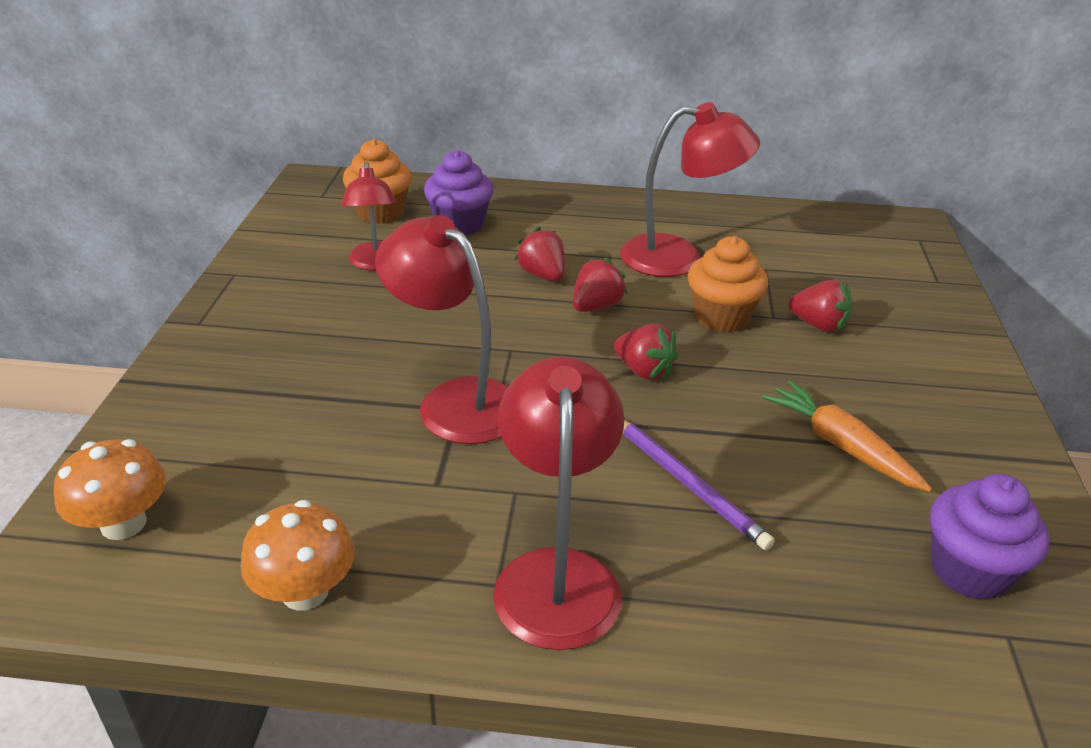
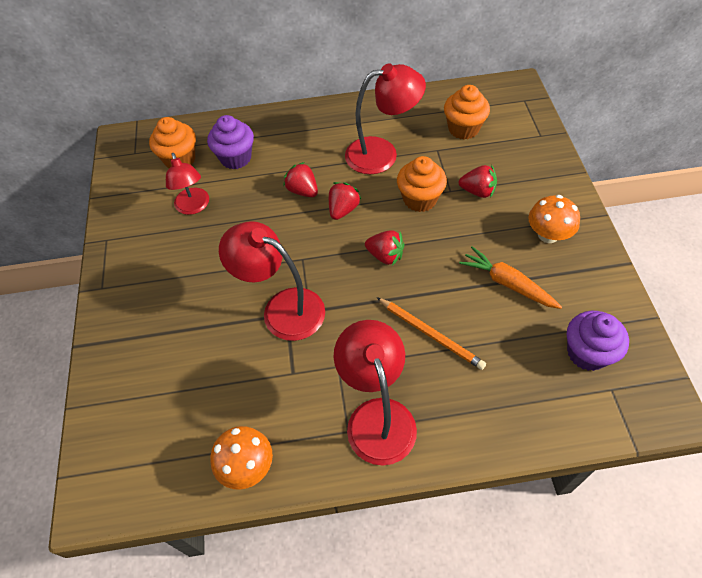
camera: 10 degrees left, 20 degrees up
orange mushroom [54,439,166,540] -> orange mushroom moved to [528,195,580,243]
purple pencil [623,420,775,550] -> orange pencil [376,297,486,370]
none -> orange cupcake [444,85,490,139]

